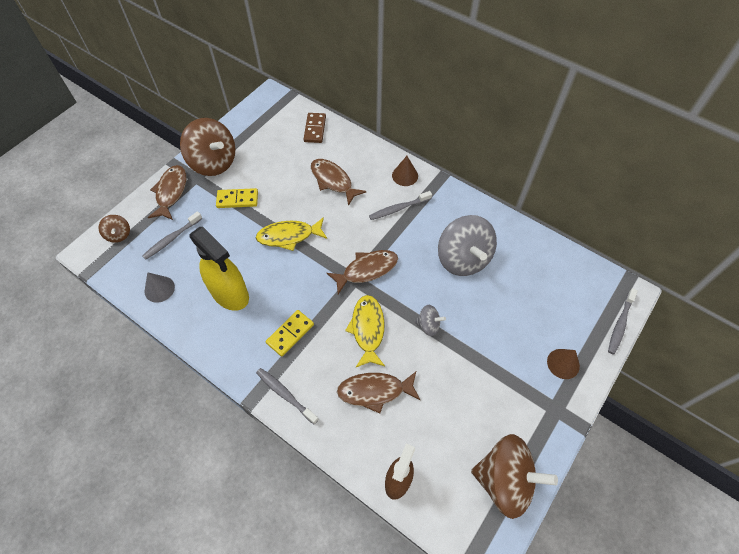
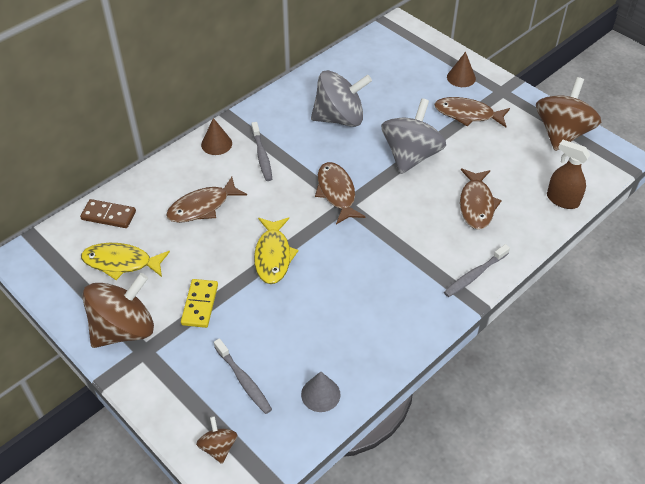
camera: 80 degrees left, 10 degrees down
brown spinning top [98,215,130,243] -> brown spinning top turned 90 degrees counterclockwise [196,416,237,464]
brown fish [148,165,186,220] -> brown fish moved to [434,97,510,127]
yellow spray bottle [190,227,249,311] -> none
yellow domino [266,310,314,357] -> none
yellow fish [345,295,385,368] -> yellow fish moved to [81,243,170,280]
grey spinning top [415,305,446,336] -> grey spinning top [381,98,446,174], size x2.11
grey toothbrush [608,288,638,355] -> none

